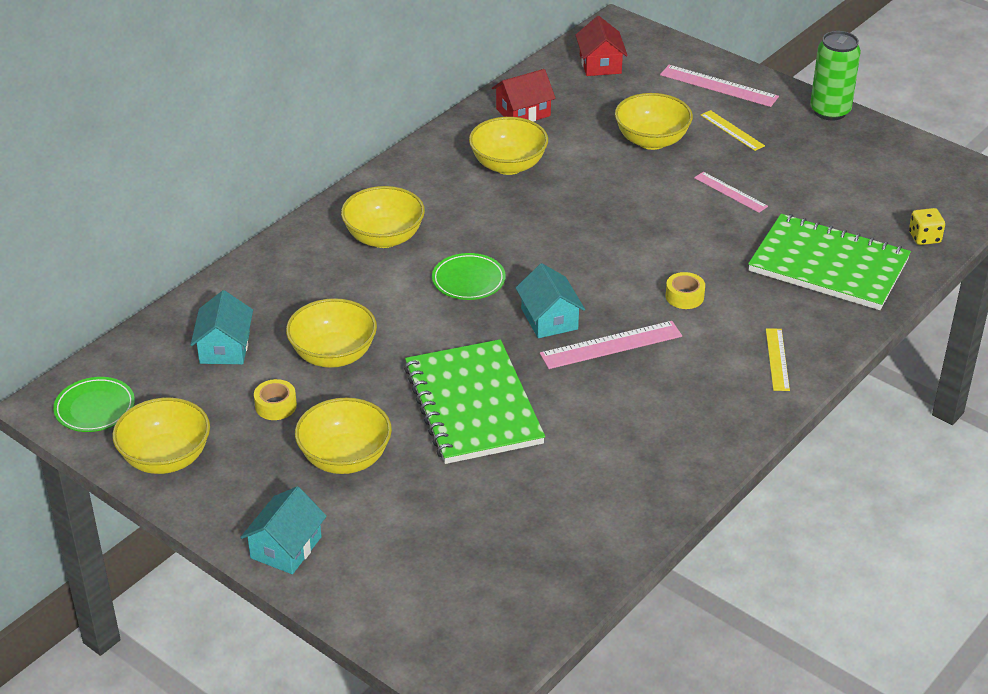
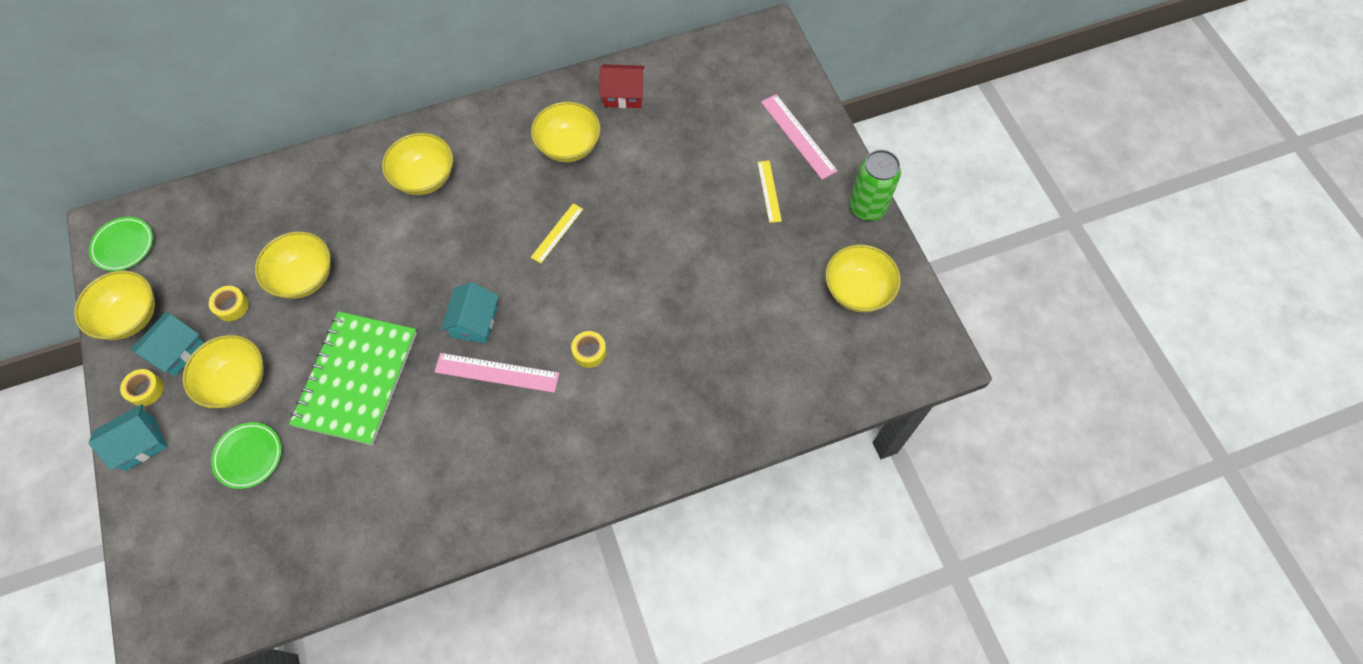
camera: 30 degrees right, 25 degrees up
turquoise house [191,290,253,364] -> turquoise house moved to [130,312,204,376]
green plate [432,253,506,300] -> green plate moved to [211,422,282,489]
red house [576,16,628,76] -> none
yellow bowl [615,93,693,150] -> yellow bowl moved to [825,244,901,313]
pink ruler [694,172,768,213] -> none
green notebook [748,214,911,310] -> none
yellow ruler [766,328,790,391] -> yellow ruler moved to [531,203,583,263]
yellow dice [909,208,945,245] -> none
none -> yellow tape [120,369,164,406]

